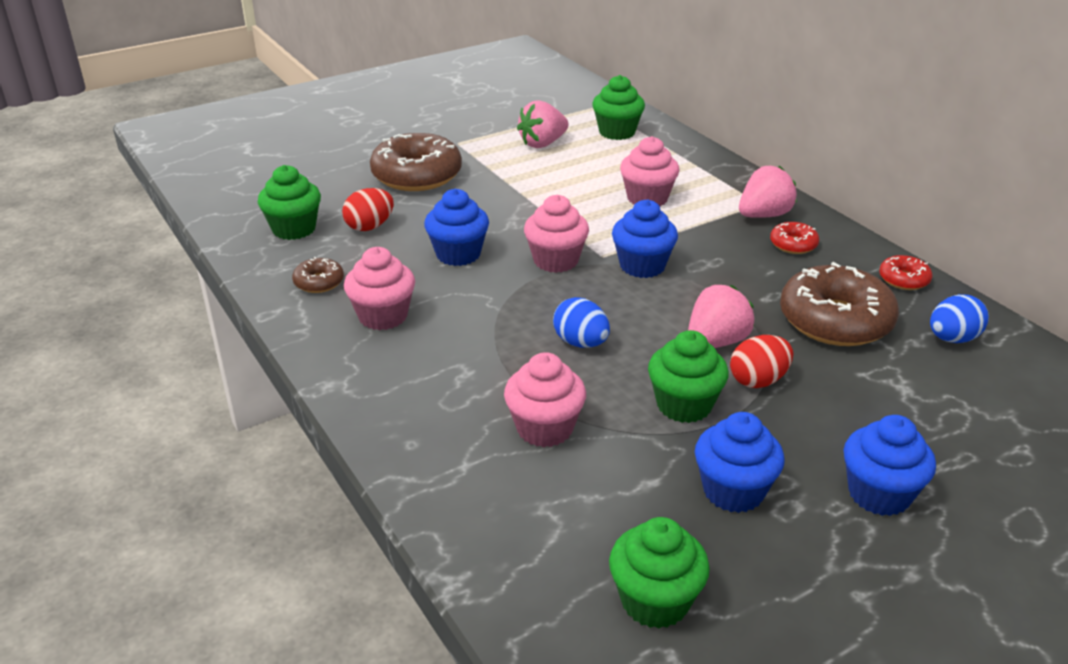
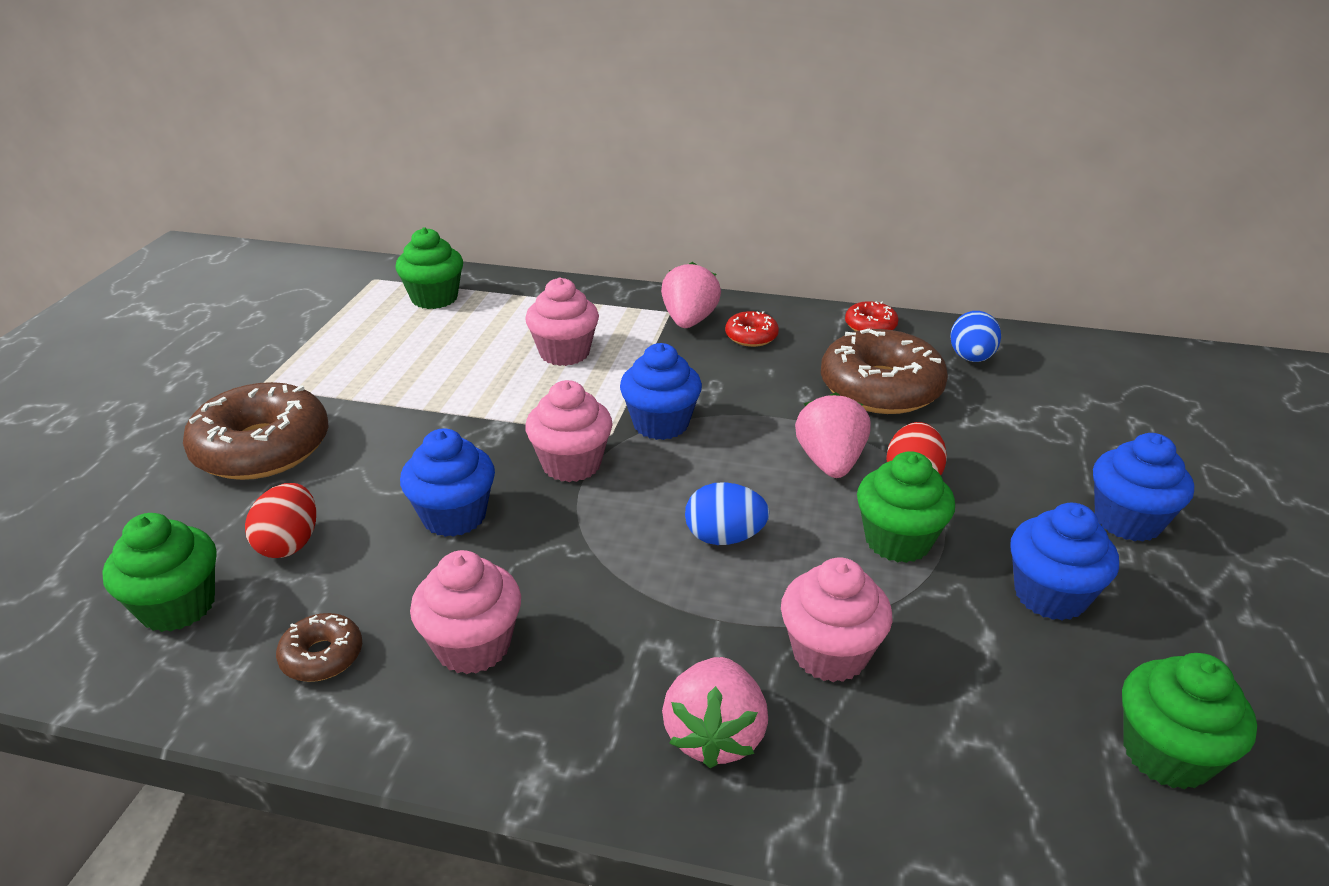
camera: 45 degrees left, 0 degrees up
pink strawberry [517,100,569,148] -> pink strawberry moved to [662,657,768,768]

